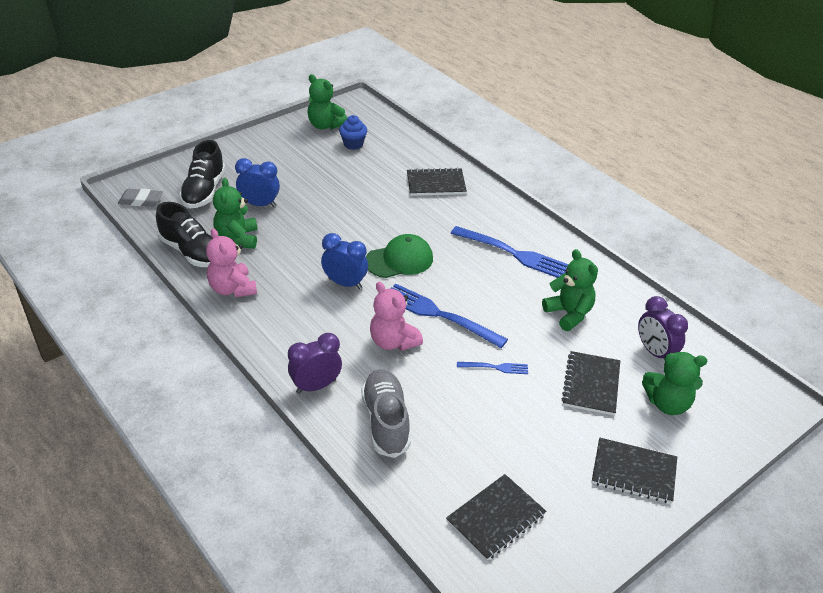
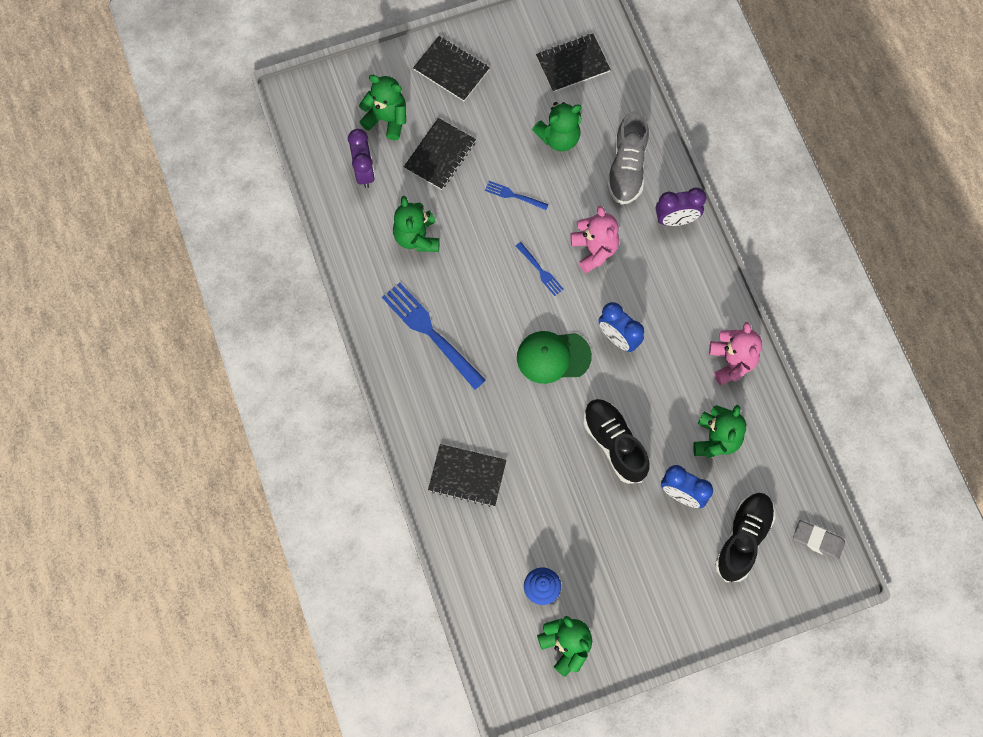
camera: 160 degrees left, 30 degrees up
black shoe [156,202,213,267] -> black shoe moved to [583,399,649,484]
blue fork [390,283,508,348] -> blue fork [516,242,564,296], size x0.49
none -> green teddy bear [532,102,582,151]

